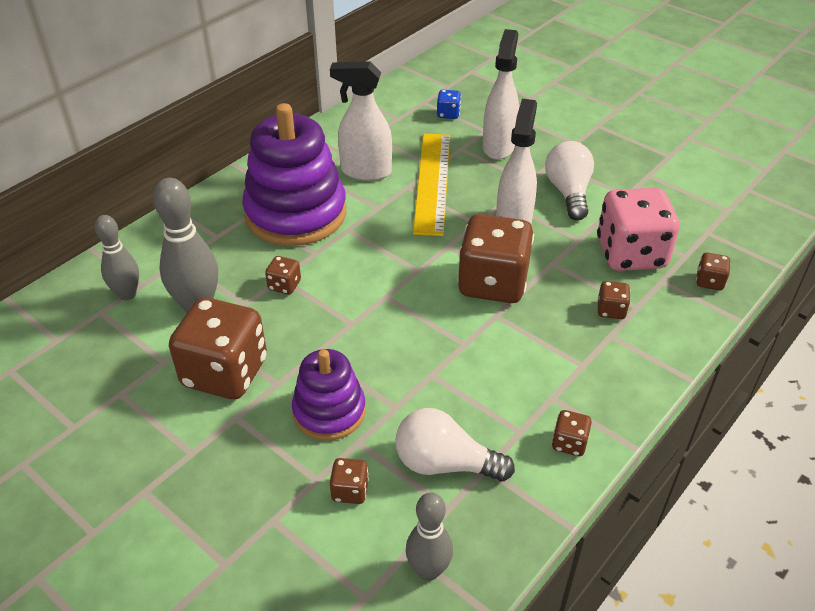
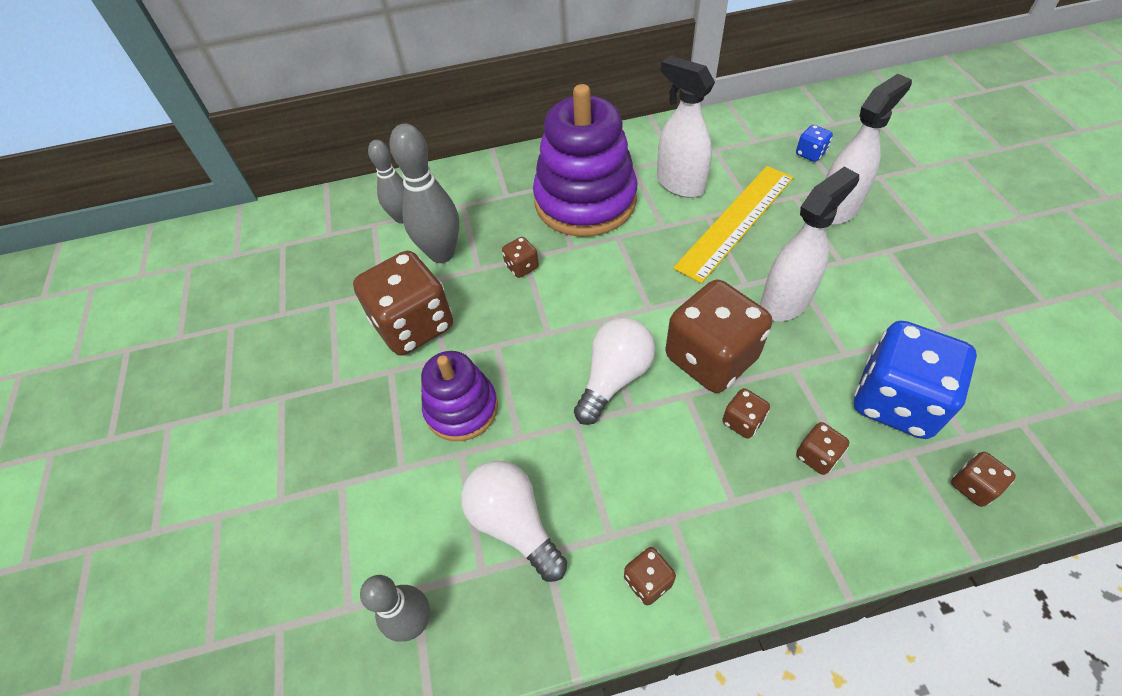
camera: 40 degrees right, 10 degrees up
brown dice [330,458,369,504] -> brown dice moved to [722,388,770,439]
white light bulb [545,141,594,220] -> white light bulb moved to [574,318,655,425]
pink dice [597,188,680,271] -> blue dice [854,321,977,439]

